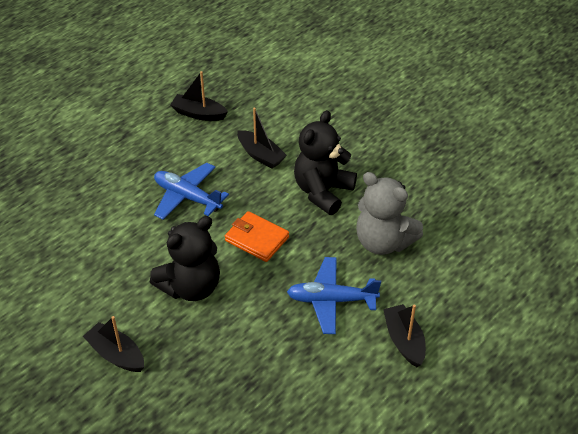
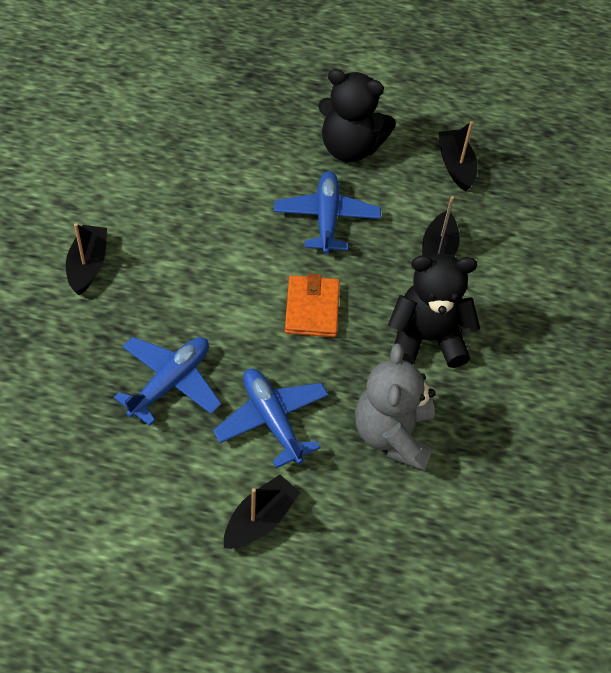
camera: 55 degrees right, 10 degrees up
black teddy bear [150,216,220,301] -> black teddy bear moved to [318,69,396,162]
none -> blue plane [114,337,221,426]

